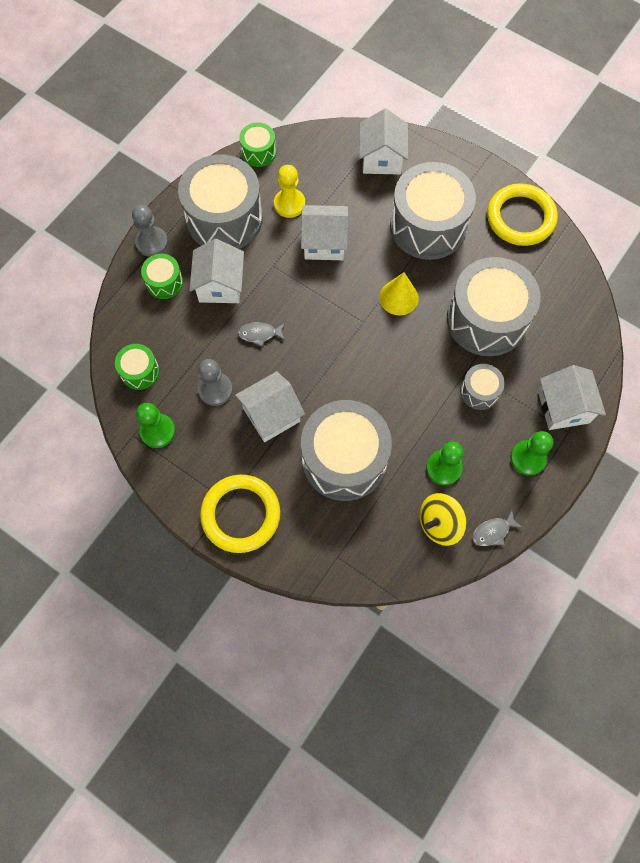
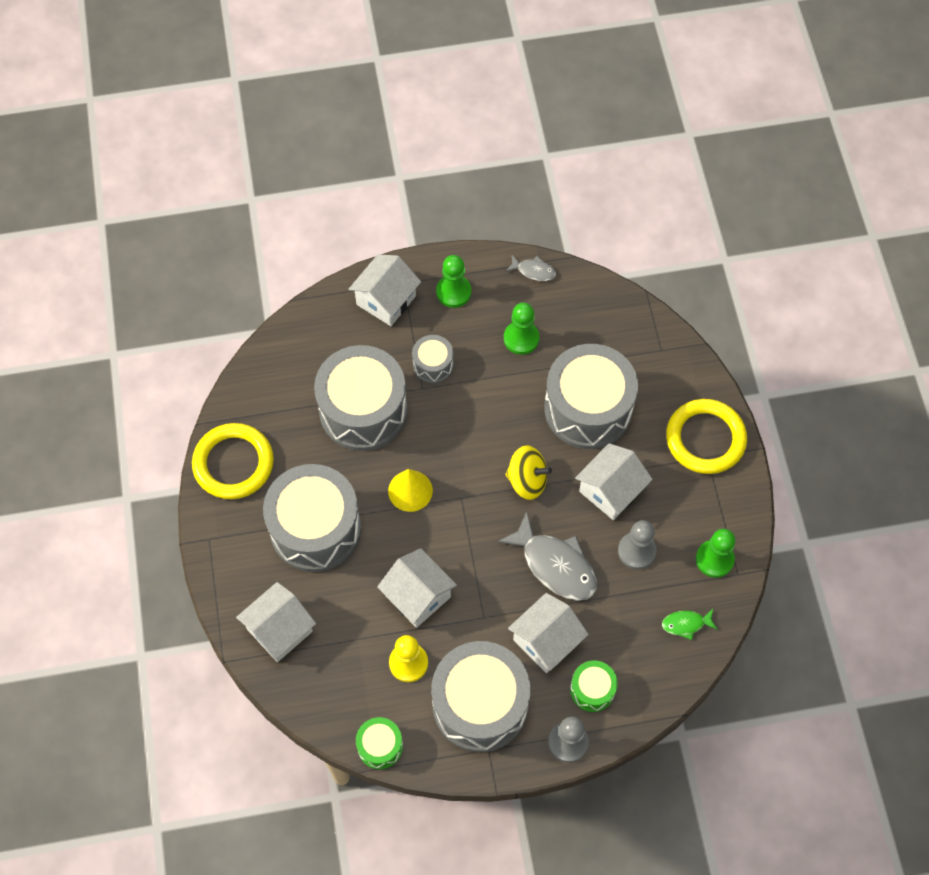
camera: 135 degrees left, 5 degrees down
green drum [115,344,159,390] -> green fish [662,609,718,640]
white house [235,371,305,442] -> white house turned 60 degrees counterclockwise [575,443,653,520]
grey fish [238,322,285,347] -> grey fish [497,511,597,601], size x2.01
yellow spinning top [420,493,466,546] -> yellow spinning top moved to [505,445,552,500]

